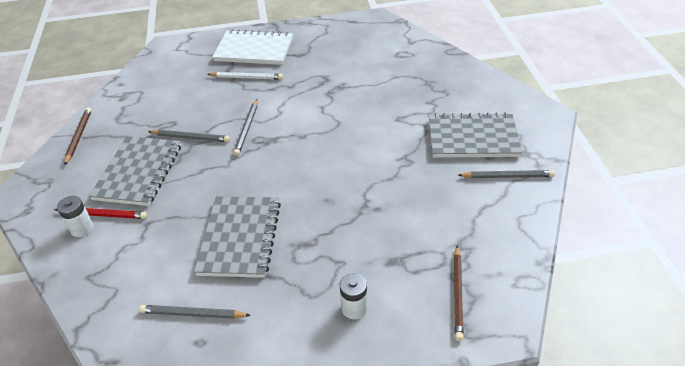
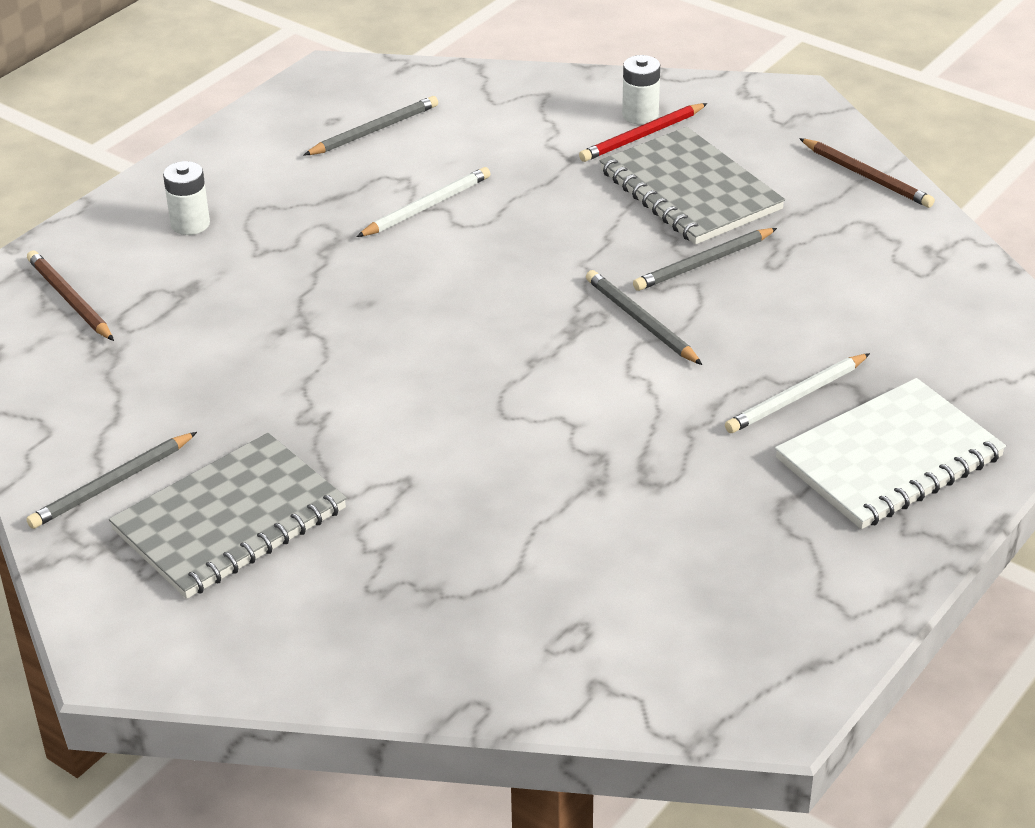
camera: 135 degrees right, 5 degrees down
grey notebook [194,196,281,278] -> white pencil [356,167,490,237]

